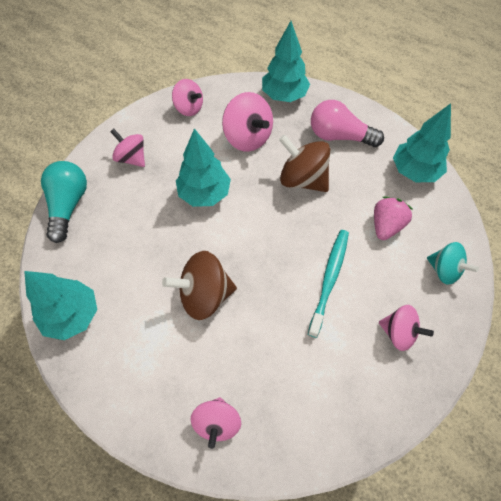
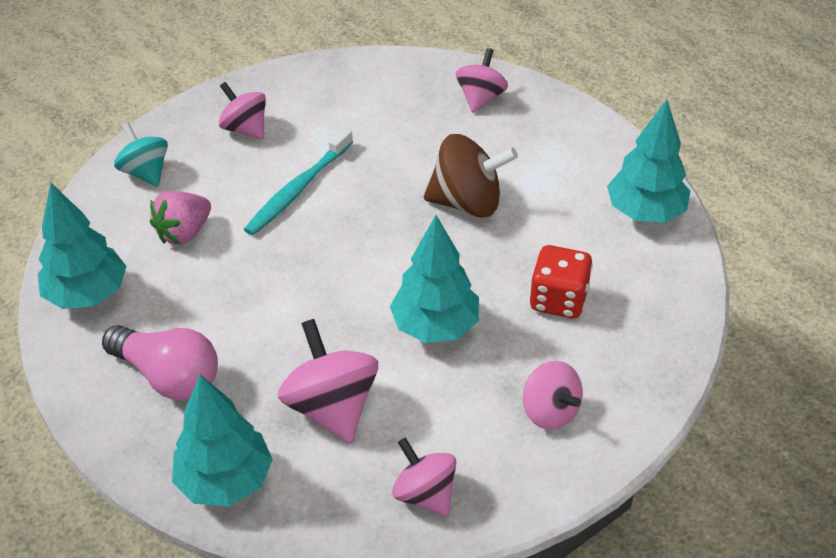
camera: 165 degrees left, 15 degrees down
turquoise light bulb [41,161,87,243] -> none
brown spinning top [279,135,330,192] -> none
none -> red dice [530,245,593,319]

